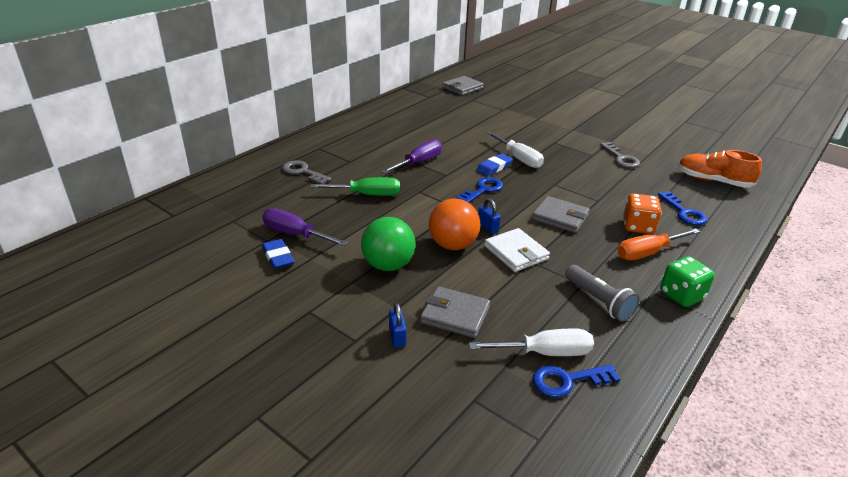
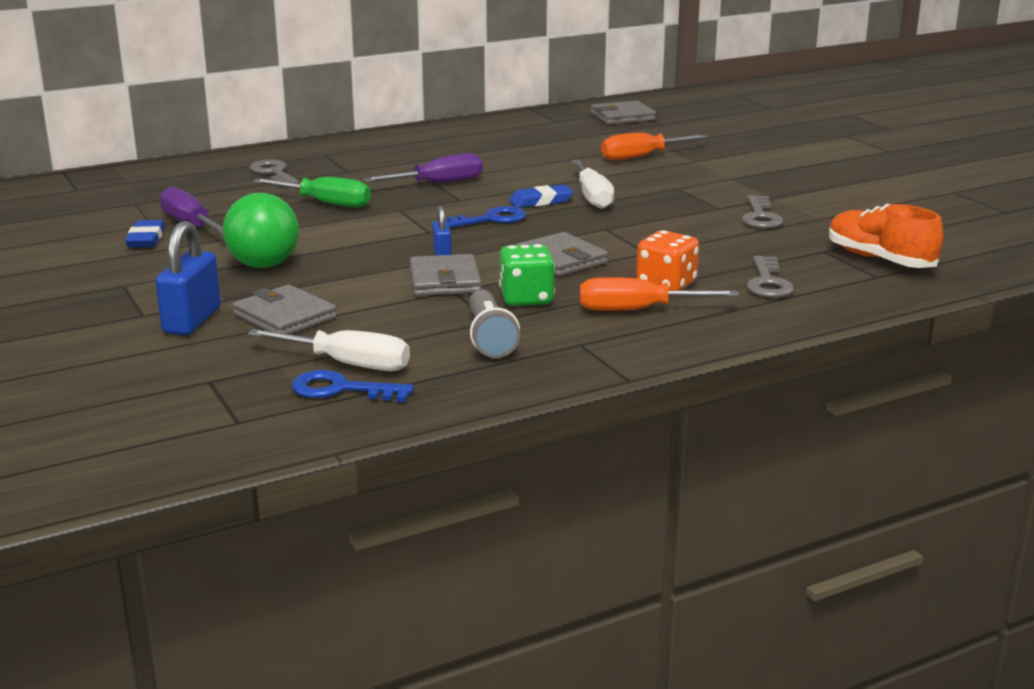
camera: 25 degrees right, 10 degrees down
blue padlock [389,303,407,348] -> blue padlock [156,221,221,335], size x1.85
orange ball [429,198,480,250] -> none
white wallet [485,228,550,272] -> grey wallet [410,254,481,296]
blue key [658,191,708,225] -> grey key [746,256,794,298]
green dice [660,256,715,307] -> green dice moved to [499,244,555,306]
none -> orange screwdriver [601,133,707,161]

